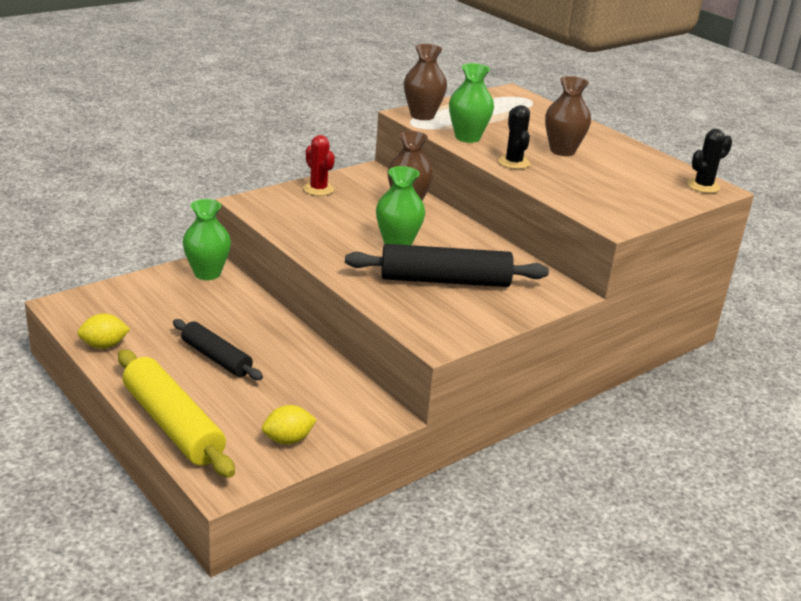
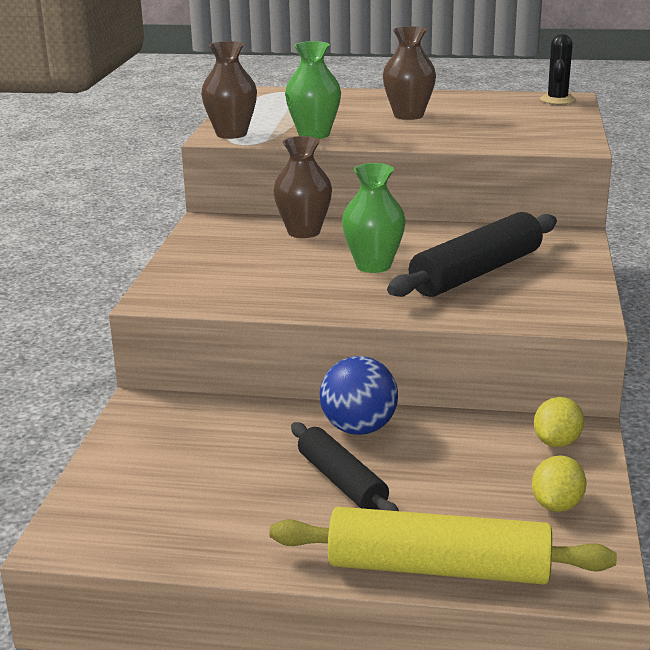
camera: 40 degrees left, 5 degrees down
yellow lemon [77,314,130,349] -> yellow lemon moved to [534,397,584,447]
black rolling pin [173,319,263,380] -> black rolling pin turned 60 degrees clockwise [291,422,399,511]
green vase [183,199,231,280] -> none
red cactus [303,135,335,196] -> none
black cactus [498,105,530,169] -> none
none -> blue ball [320,356,398,435]

